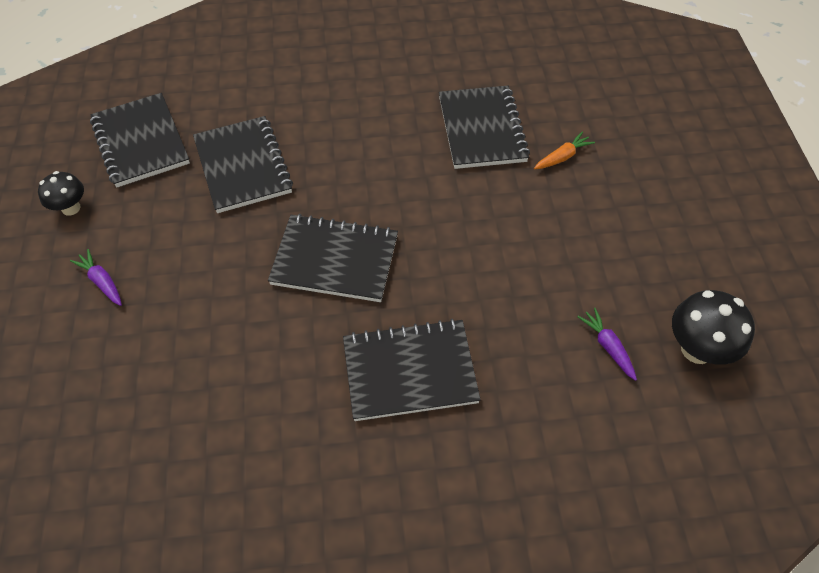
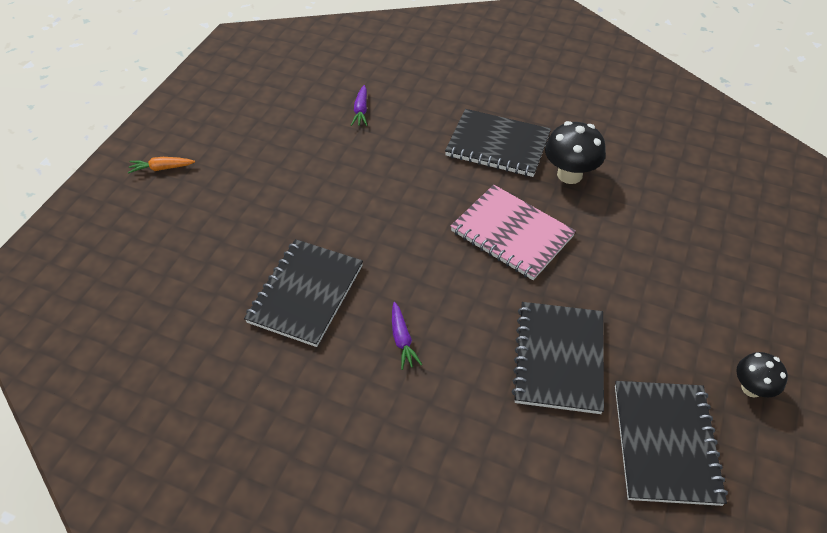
camera: 150 degrees left, 5 degrees down
purple carrot [70,249,122,306] -> purple carrot moved to [392,302,422,370]
black notebook [268,214,398,302] -> pink notebook [451,185,576,280]
orange carrot [534,132,595,169] -> orange carrot moved to [128,157,195,174]
black mushroom [672,290,755,365] -> black mushroom moved to [545,121,606,184]

